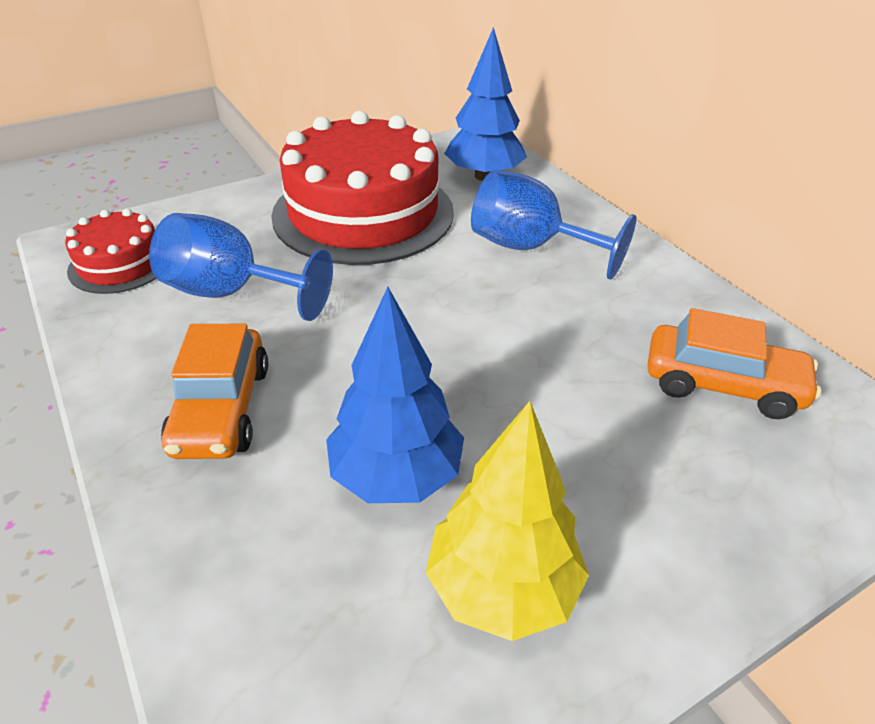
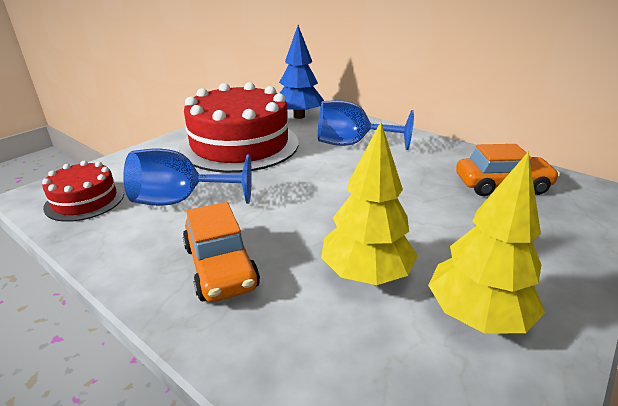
camera: 20 degrees left, 10 degrees down
blue tree [326,287,464,503] -> yellow tree [321,122,418,285]

